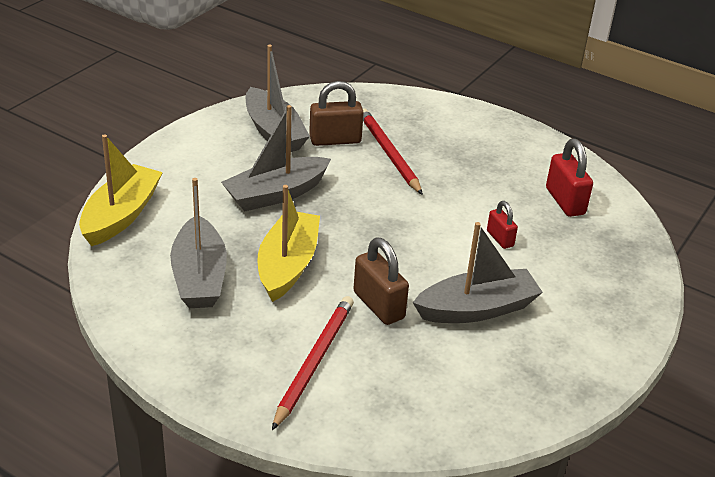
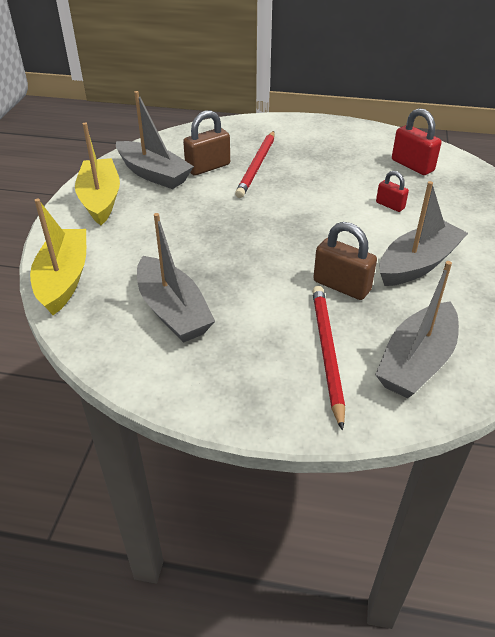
camera: 20 degrees left, 5 degrees up
grey boat [221,105,331,211] -> grey boat moved to [375,261,459,399]
yellow boat [257,185,320,302] -> yellow boat moved to [75,123,120,225]
red pencil [363,108,423,195] -> red pencil turned 120 degrees counterclockwise [235,131,275,198]

